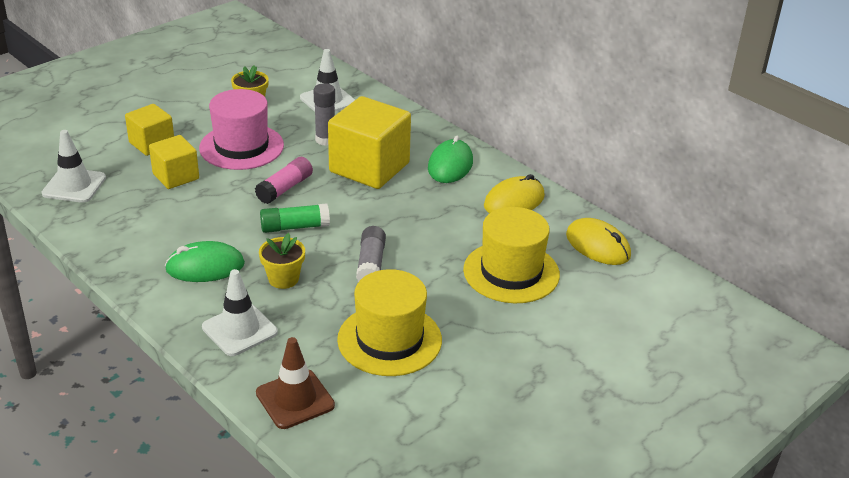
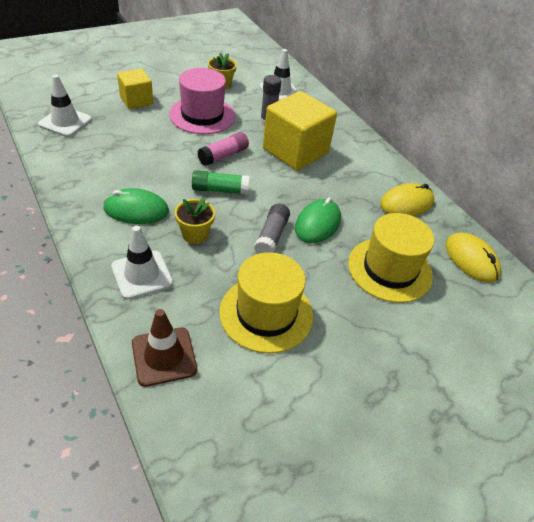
camera: 10 degrees right, 10 degrees up
yellow cube [149,135,199,189] -> none
green mouse [428,136,473,183] -> green mouse moved to [295,197,341,243]

